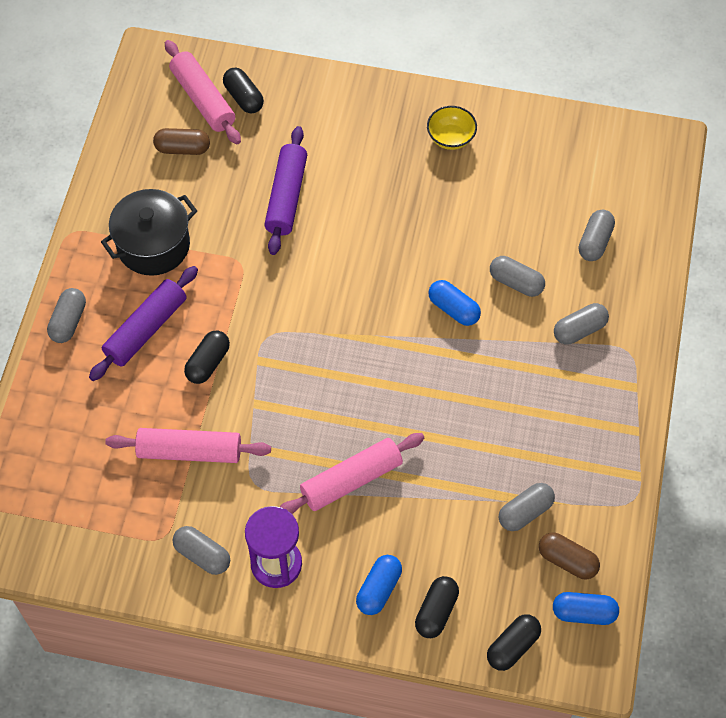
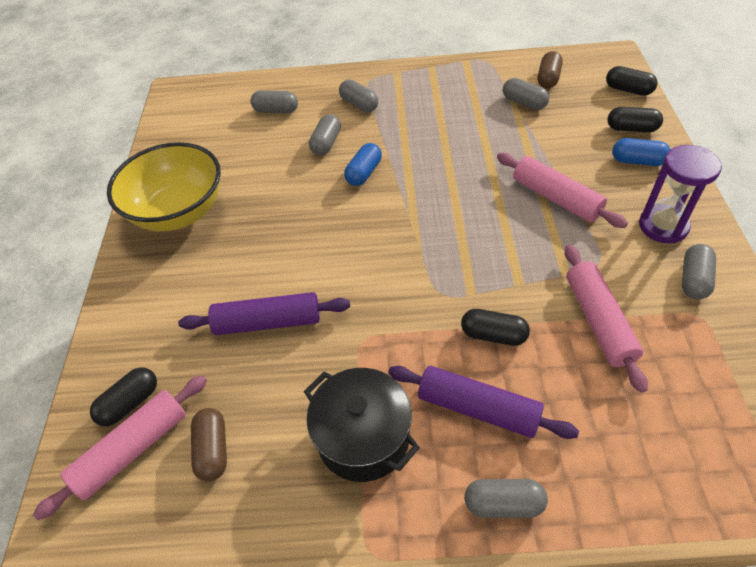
camera: 100 degrees left, 10 degrees down
yellow bowl [427,106,477,150] -> yellow bowl [107,142,221,231], size x2.21
blue capsule [553,592,619,625] -> none

